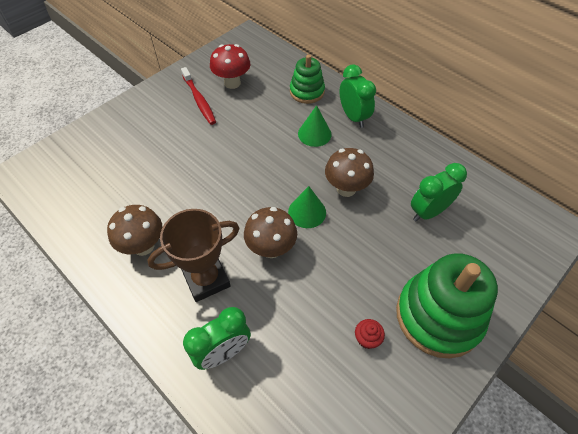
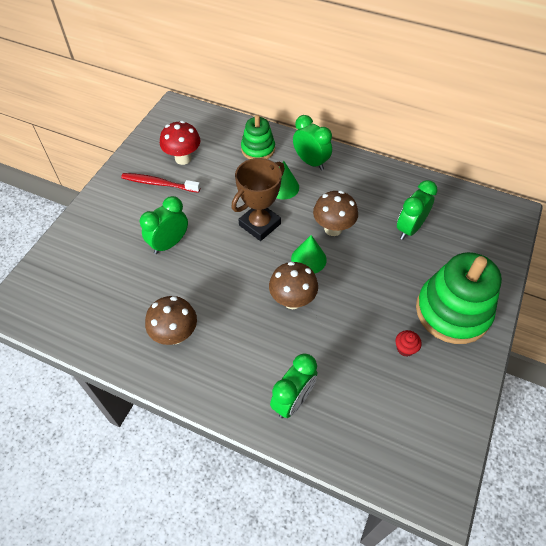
camera: 20 degrees left, 0 degrees up
brown trophy [148,209,239,302] -> brown trophy moved to [232,158,285,241]
red toothbrush [181,67,216,125] -> red toothbrush turned 150 degrees clockwise [121,173,200,193]
none -> green clock [140,196,188,254]

